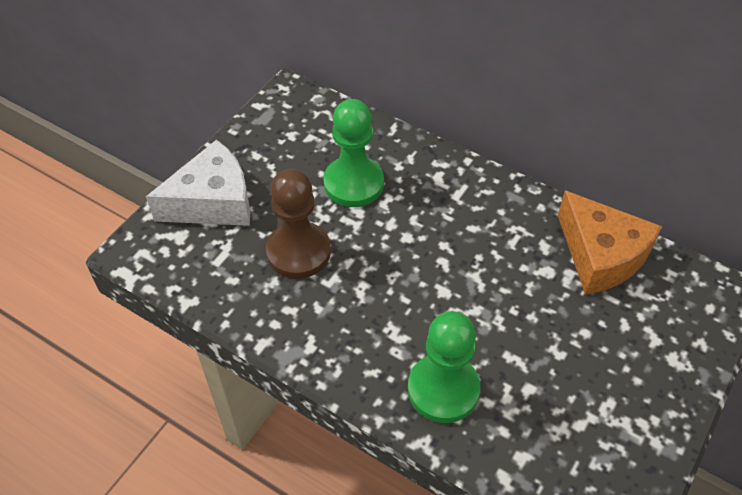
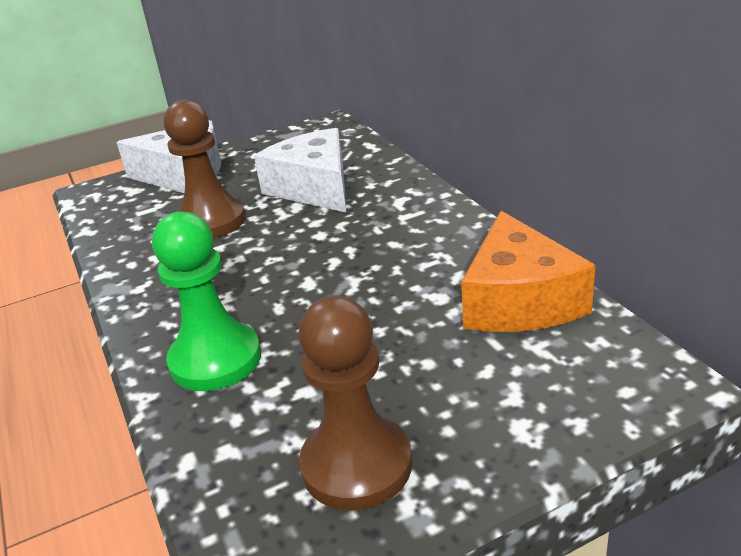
camera: 35 degrees right, 20 degrees down
green pawn [324,99,384,207] -> white cheese [254,128,346,212]
none -> brown pawn [298,296,412,510]

